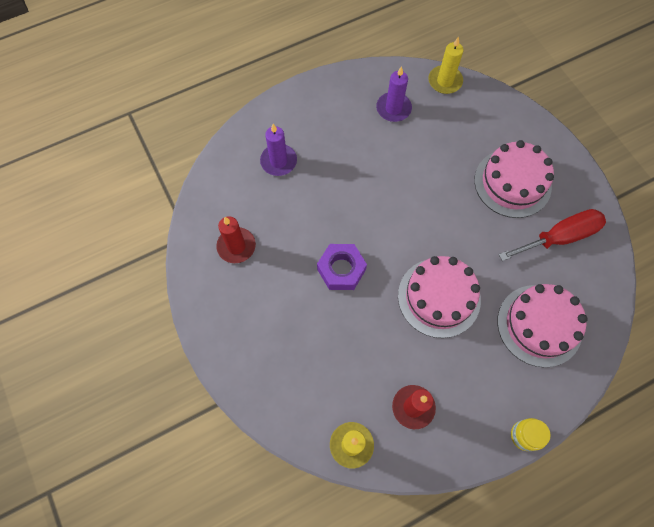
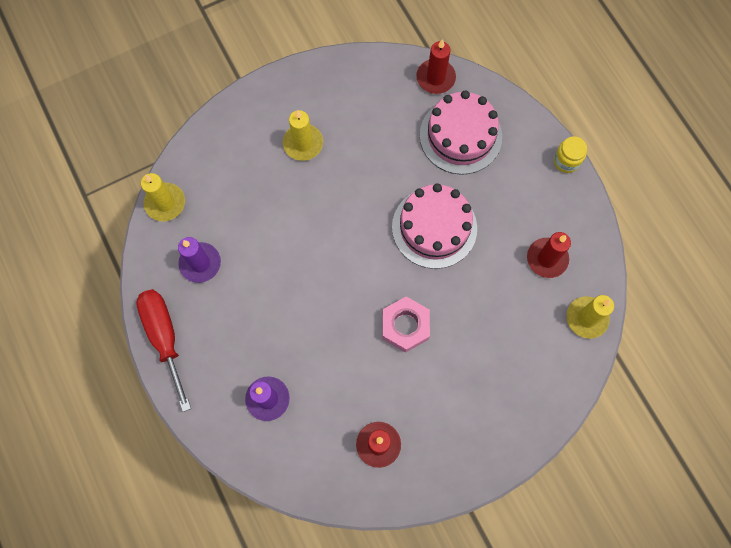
camera: 90 degrees left, 5 degrees up
purple nut [317,244,367,290] -> pink nut [382,296,430,353]
pink cake [474,140,554,218] -> yellow candle [283,110,323,161]
red screwdriver [499,209,606,261] -> red screwdriver moved to [136,289,191,412]
none -> red candle [416,39,456,94]

